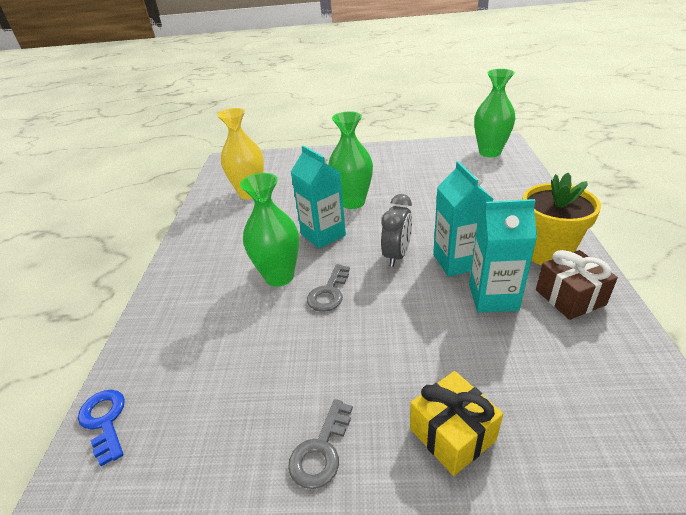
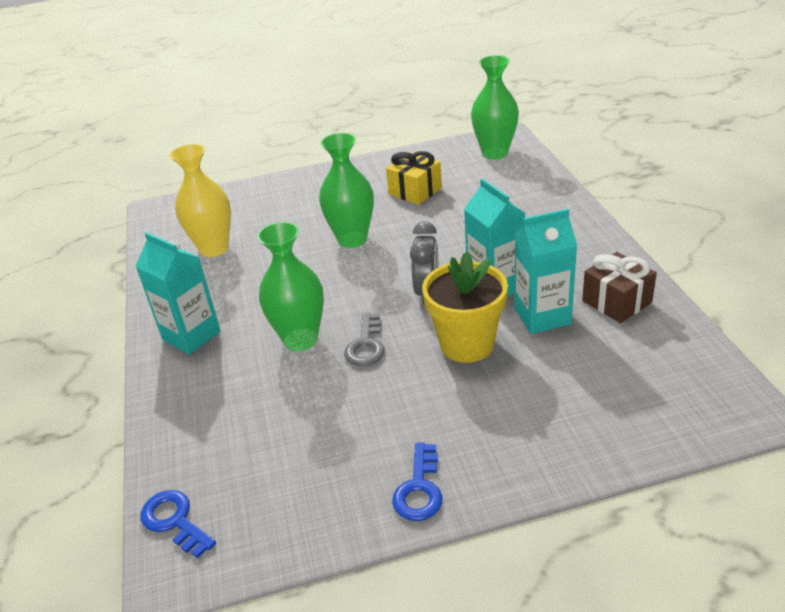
camera: 15 degrees left, 0 degrees up
grey key [288,399,353,489] -> blue key [392,442,442,521]
turquoise carton [291,145,346,249] -> turquoise carton moved to [136,232,221,355]
yellow gift [410,371,503,476] -> yellow gift moved to [386,151,442,205]
yellow flower pot [522,173,601,265] -> yellow flower pot moved to [422,251,508,363]

